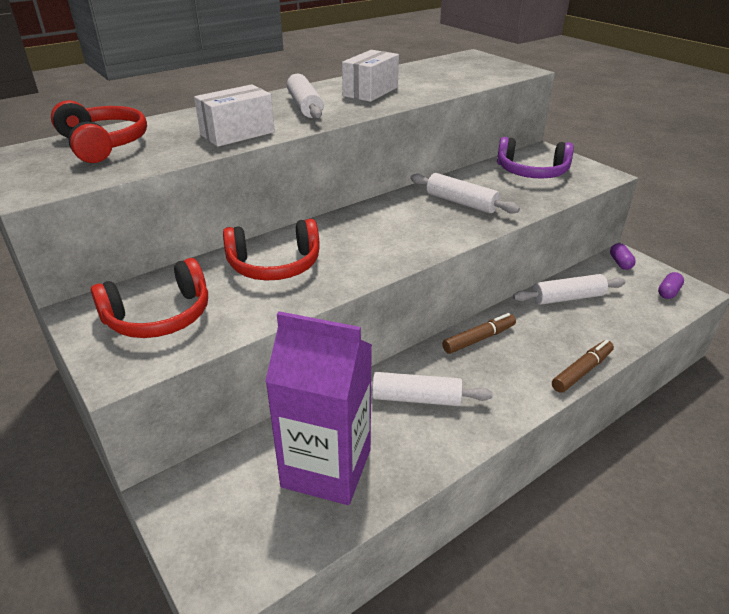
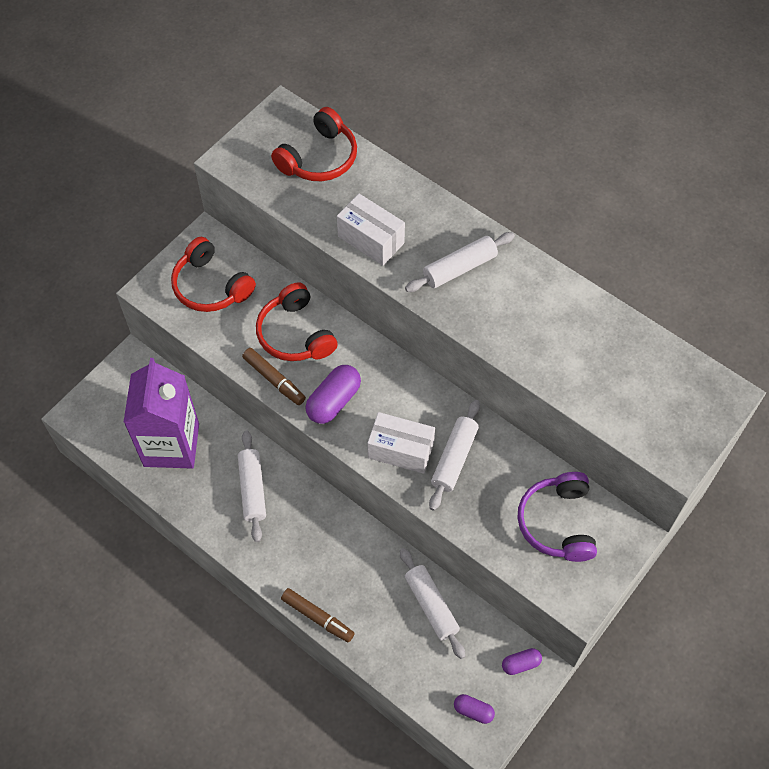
camera: 75 degrees right, 25 degrees up
white box [342,50,399,102] -> white box moved to [368,412,435,474]
brown marker [442,313,516,354] -> brown marker moved to [242,348,306,405]
none -> purple capsule [305,365,361,424]

